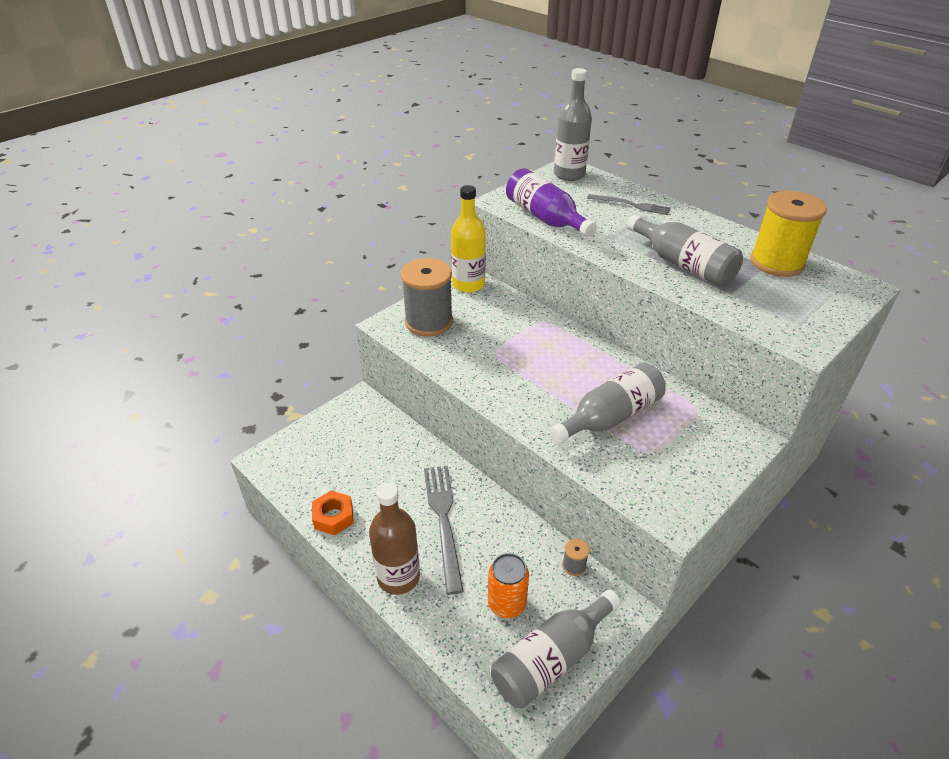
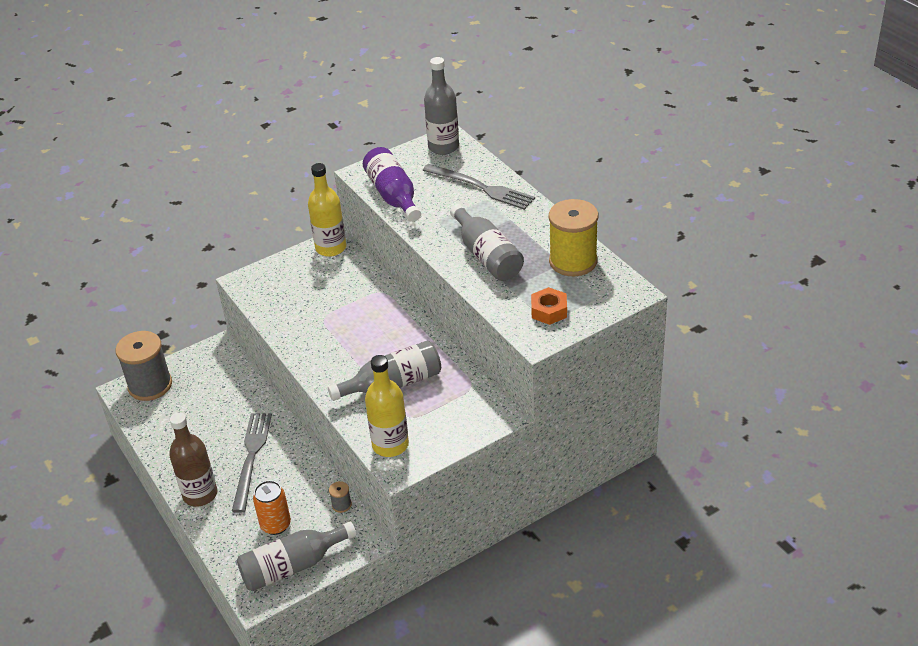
camera: 15 degrees right, 0 degrees up
orange nut [312,490,354,536] -> orange nut moved to [531,287,567,325]
grey spool [401,258,453,337] -> grey spool moved to [115,331,172,401]
grey fork [587,194,671,215] -> grey fork [422,164,535,210], size x1.56
none -> yellow bottle [365,355,409,457]

